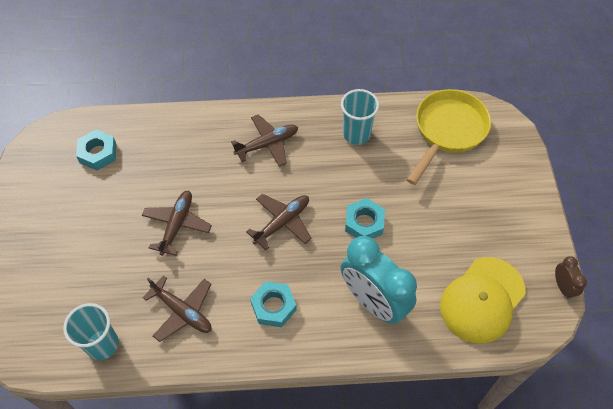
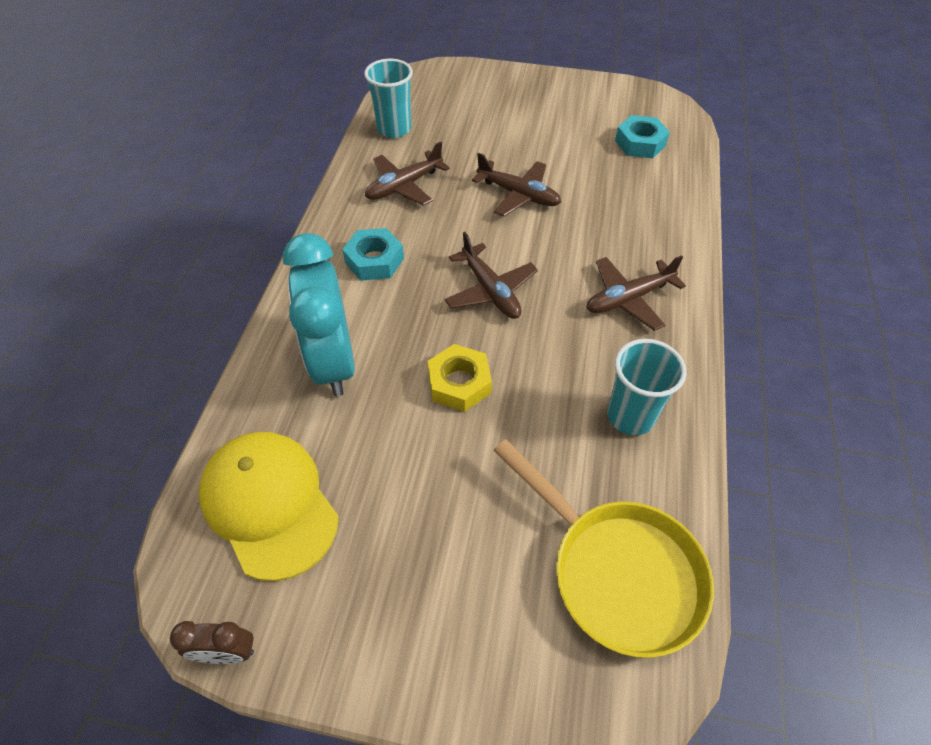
camera: 105 degrees right, 5 degrees down
brown plane [231,114,298,167] -> brown plane turned 75 degrees clockwise [587,255,686,331]
turquoise clock [341,236,417,324] -> turquoise clock turned 75 degrees counterclockwise [283,233,355,397]
turquoise nut [345,198,385,238] -> yellow nut [427,344,492,412]

